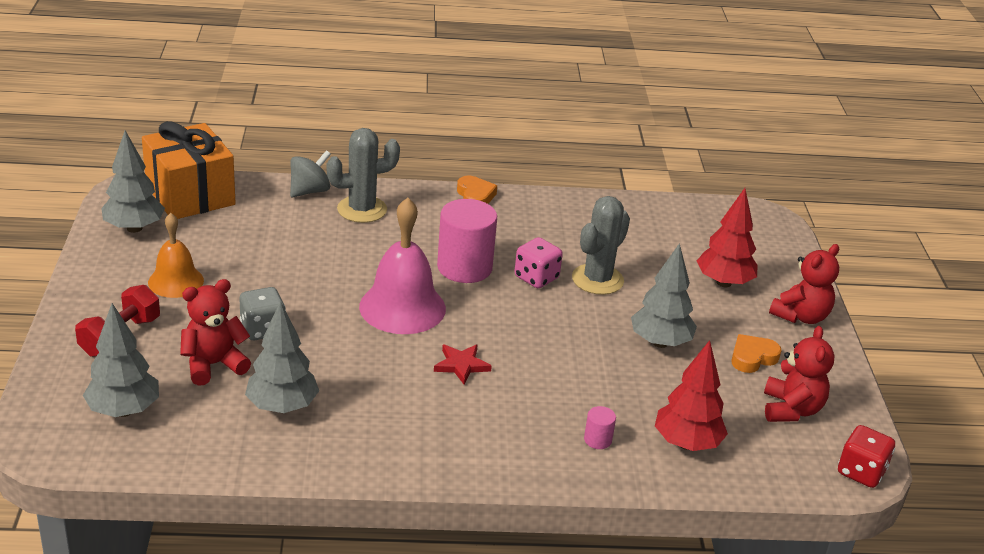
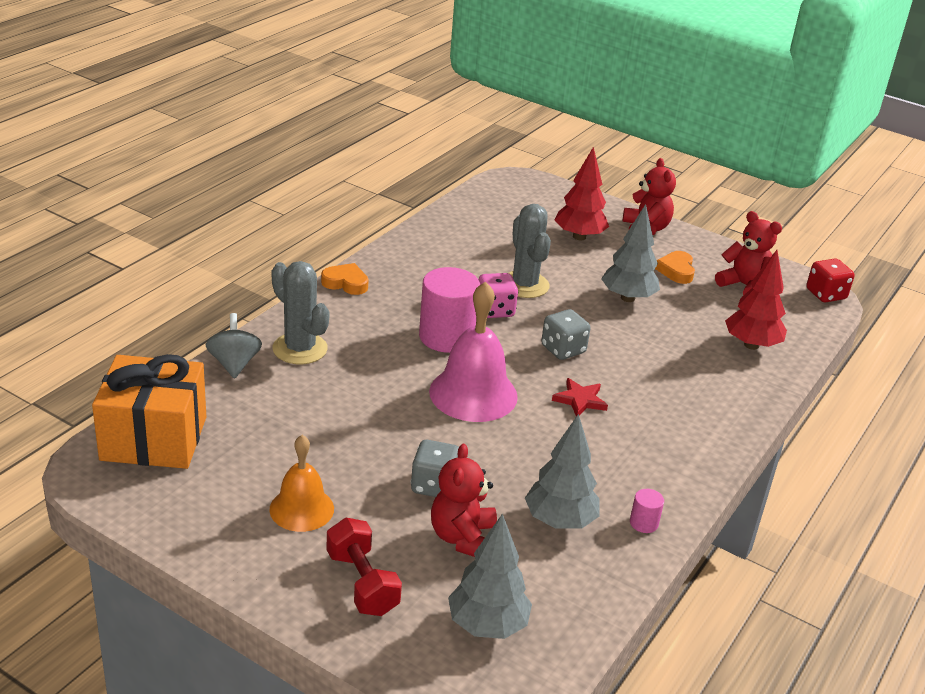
camera: 55 degrees left, 0 degrees up
grey tree [101,130,165,233] -> none
grey cactus [326,128,400,223] -> grey cactus turned 60 degrees counterclockwise [272,261,330,364]
pink cylinder [584,406,616,449] -> pink cylinder moved to [630,489,664,533]
none -> grey dice [541,309,591,360]

